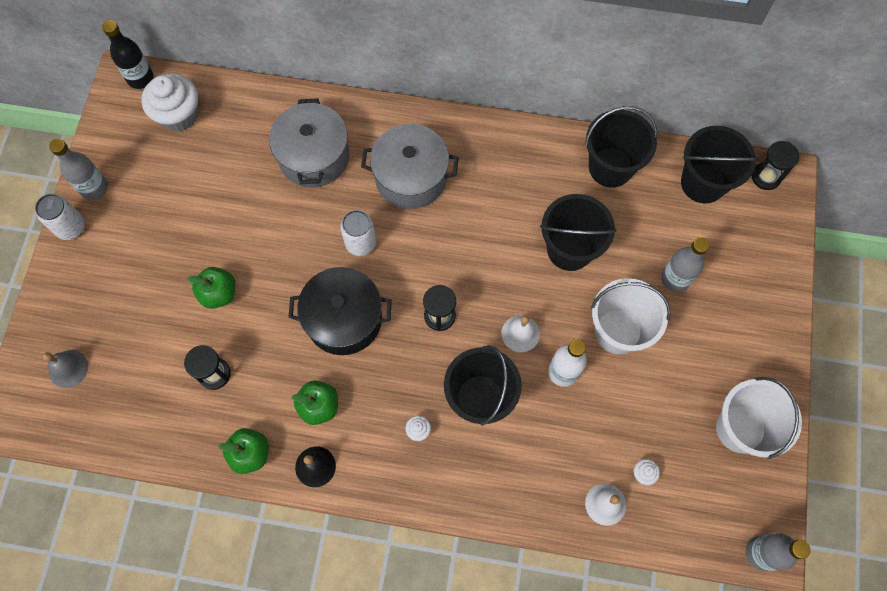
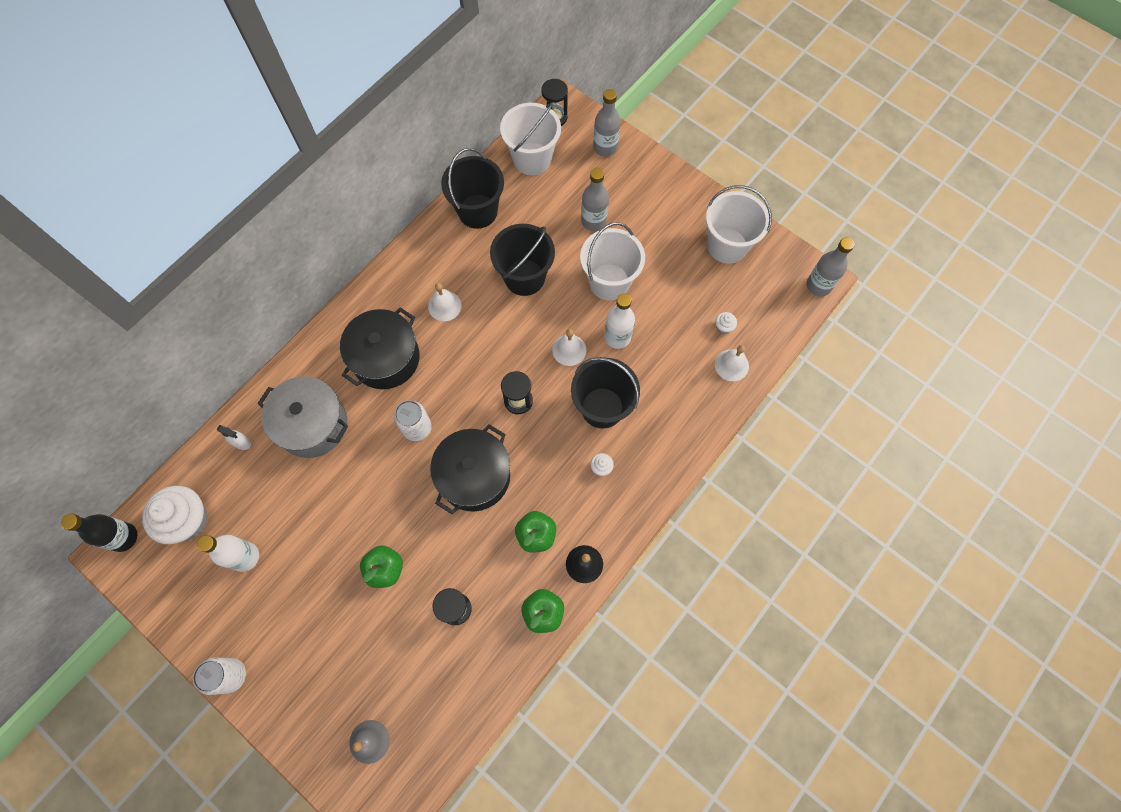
camera: 60 degrees left, 0 degrees up
grey bottle [49,139,108,200] -> grey bottle moved to [593,89,621,157]
grey pot [361,124,459,209] -> black pot [340,307,420,389]
black bucket [681,126,759,203] -> white bucket [500,102,561,175]
none -> white bottle [197,535,259,572]
none -> white spray bottle [217,425,251,450]
none -> white bell [428,283,462,321]

